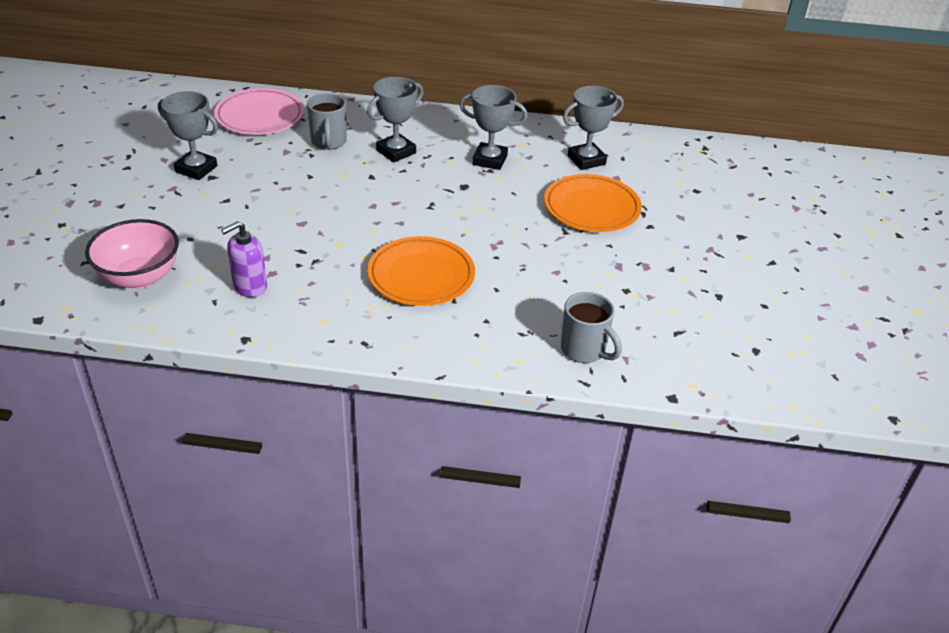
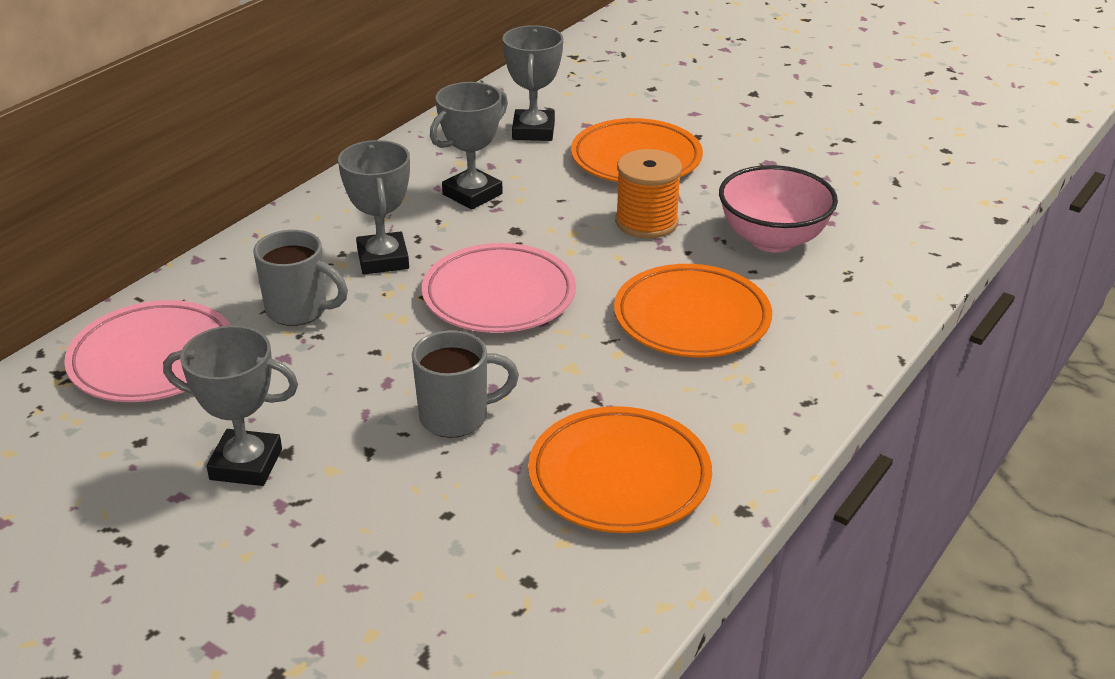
camera: 60 degrees left, 5 degrees down
pink bowl [85,219,179,289] -> pink bowl moved to [719,165,838,252]
grey trophy [158,91,218,180] -> grey trophy turned 45 degrees clockwise [163,325,298,486]
purple soap dispenser [221,221,267,297] -> orange plate [528,406,712,533]
grey mug [561,292,622,363] -> grey mug moved to [412,330,519,438]
none -> pink plate [422,243,576,333]
none -> orange spool [615,149,682,239]

